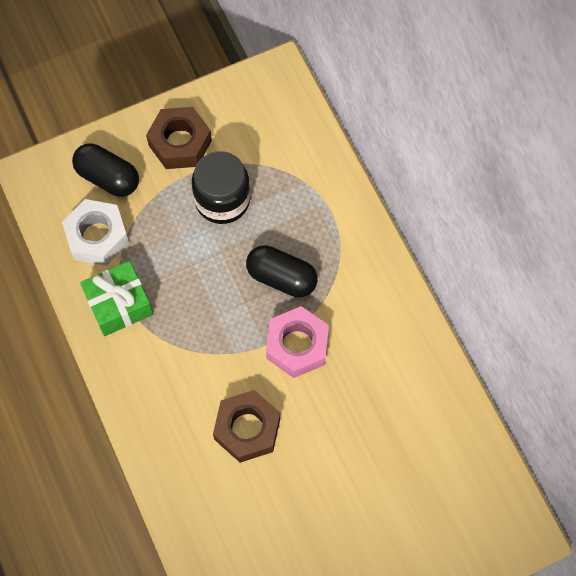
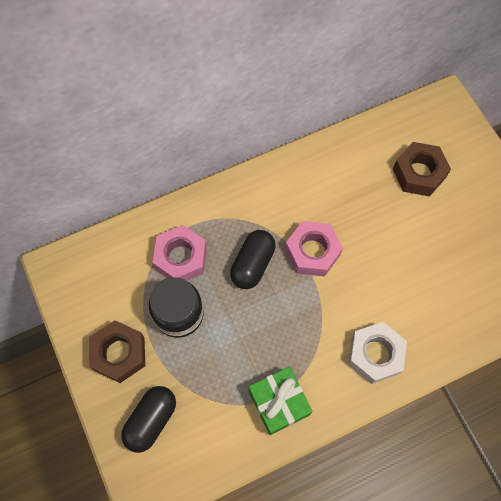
camera: 90 degrees left, 0 degrees up
white nut [62,199,129,266] -> white nut moved to [348,322,407,384]
brown nut [213,390,280,463] -> brown nut moved to [393,142,451,197]
none -> pink nut [153,225,207,281]

